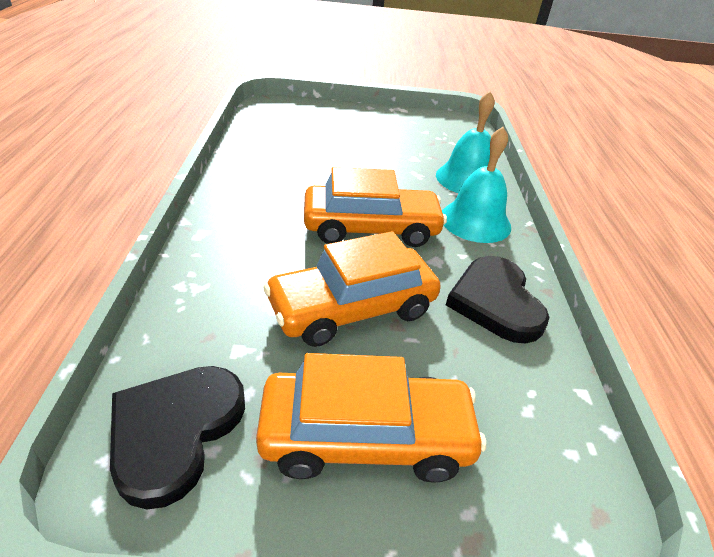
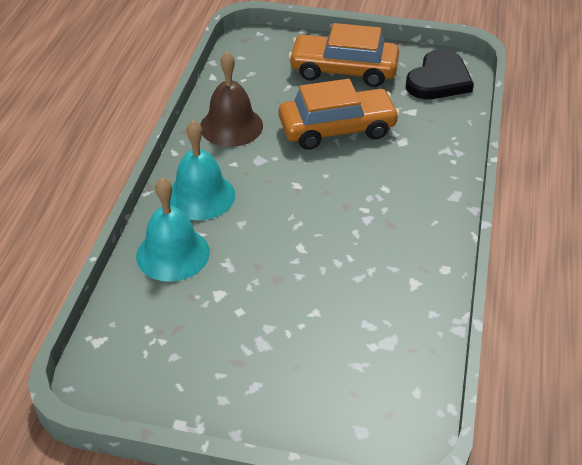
camera: 165 degrees left, 5 degrees up
orange car [304,167,447,247] -> none
black heart [446,256,549,344] -> brown bell [200,52,263,147]

